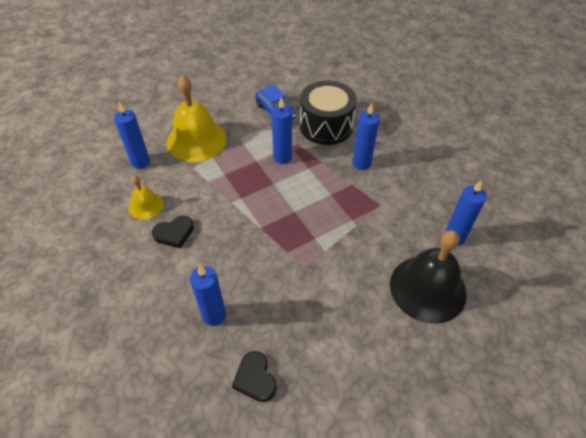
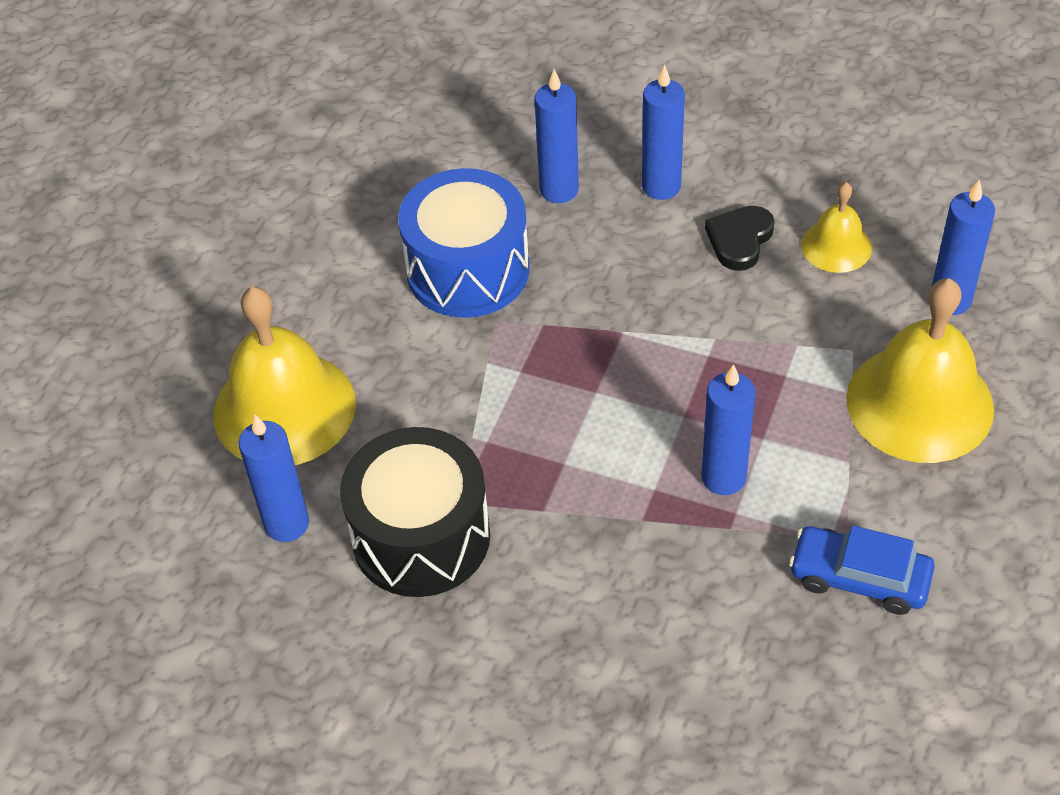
camera: 145 degrees right, 0 degrees up
black heart [232,351,277,402] -> none
black drum [300,81,357,145] -> black drum moved to [340,427,490,597]
blue candle [352,103,380,170] -> blue candle moved to [642,65,685,200]
black bell [390,230,467,324] -> yellow bell [213,287,356,465]
none -> blue drum [398,168,530,318]

